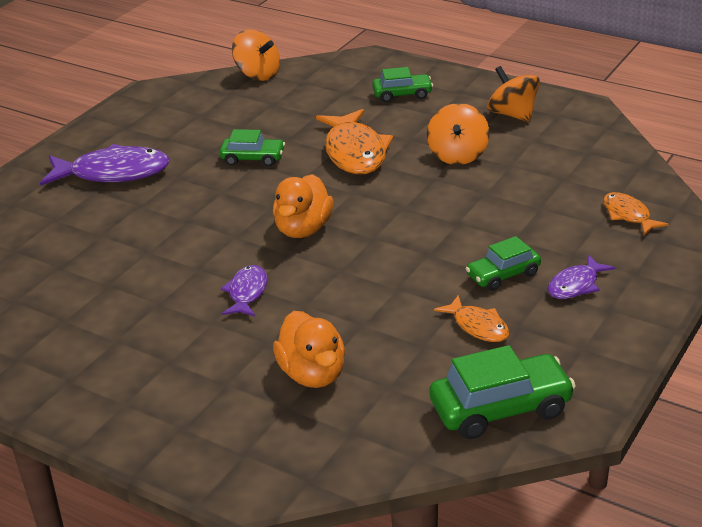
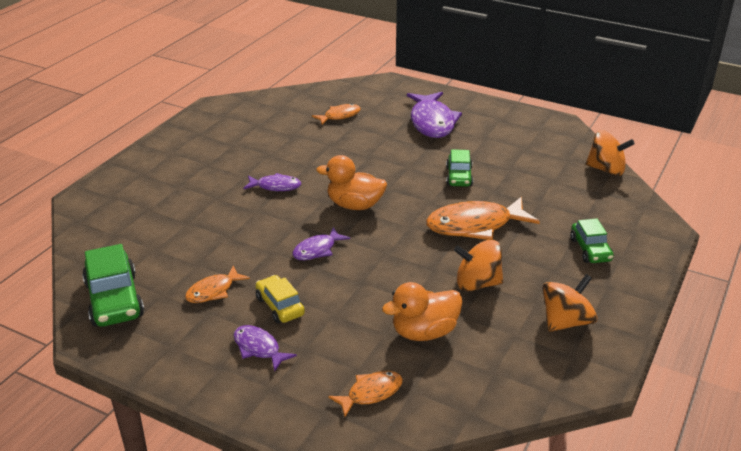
camera: 85 degrees right, 0 degrees up
orange spinning top [232,29,280,81] -> orange spinning top turned 105 degrees counterclockwise [586,130,635,176]
orange duck [273,311,345,388] -> orange duck moved to [382,282,463,341]
green car [466,236,541,291] -> yellow car [255,275,305,323]
none -> purple fish [292,227,350,260]
none -> orange fish [312,104,361,125]

